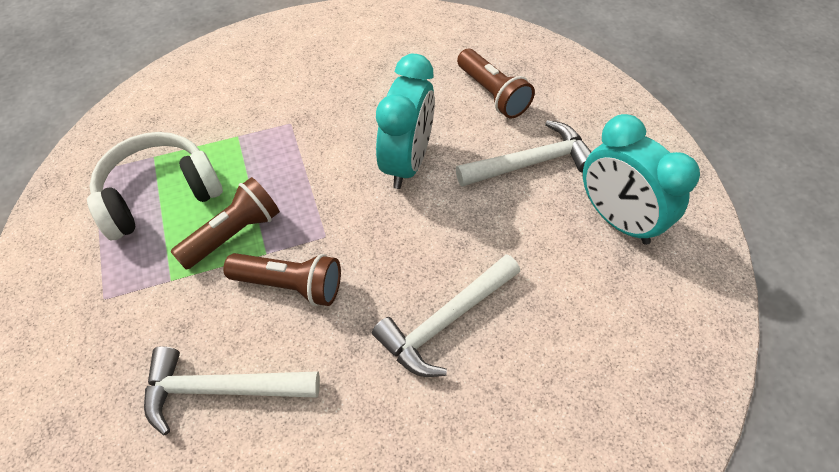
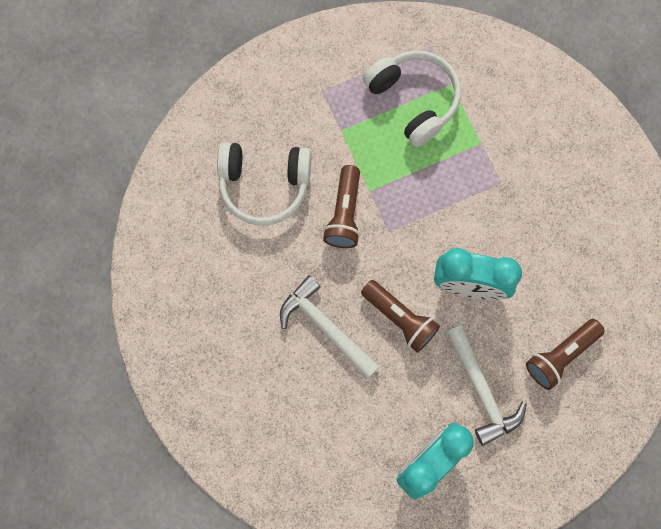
camera: 85 degrees right, 20 degrees up
white hammer [144,346,320,436] -> white headphones [217,142,311,226]
brown flashlight [171,177,280,270] -> brown flashlight moved to [361,280,440,353]

